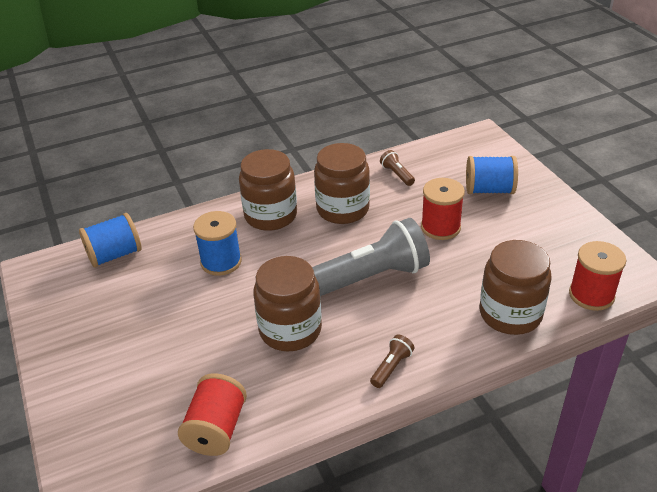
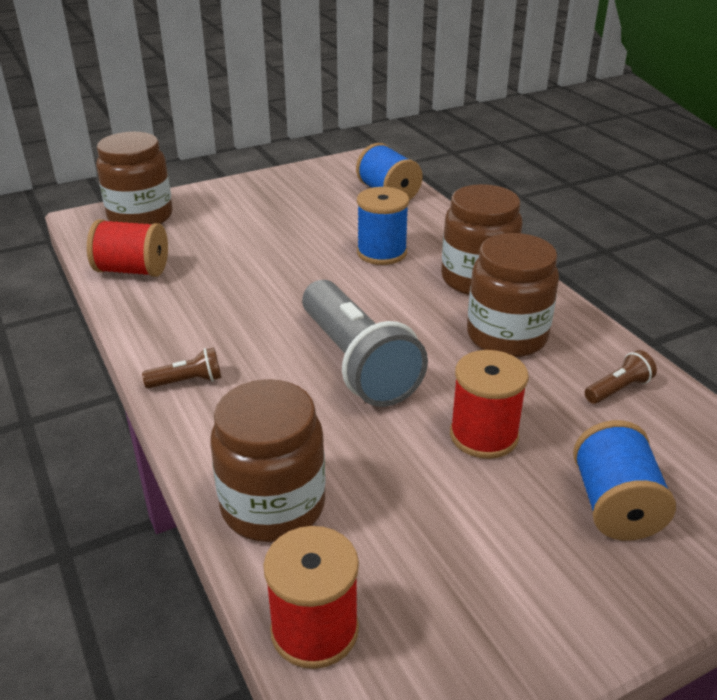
camera: 85 degrees right, 5 degrees down
brown jar [253,256,322,351] -> brown jar moved to [96,132,173,225]
brown flashlight [370,335,414,388] -> brown flashlight turned 45 degrees counterclockwise [142,348,221,389]

